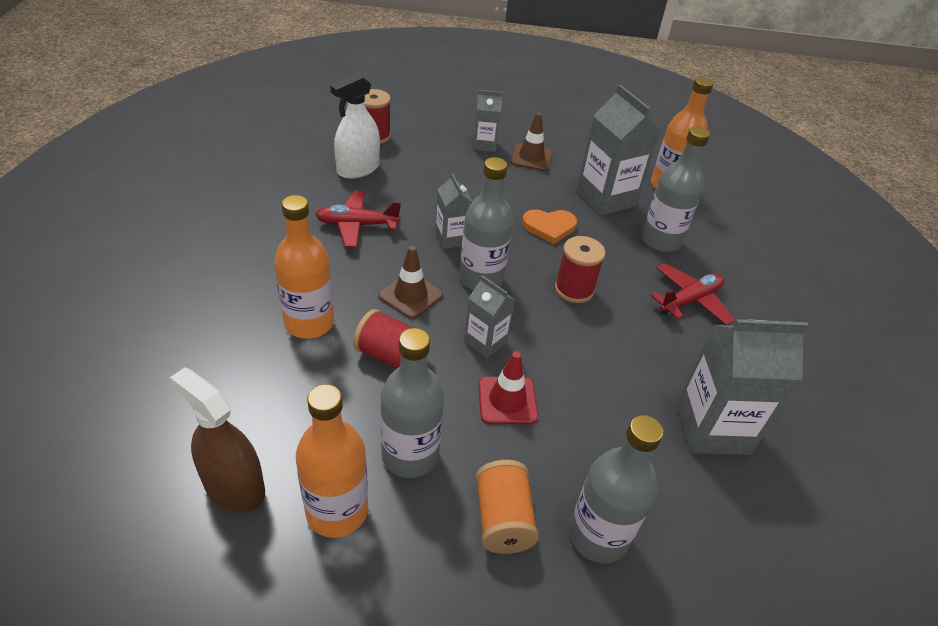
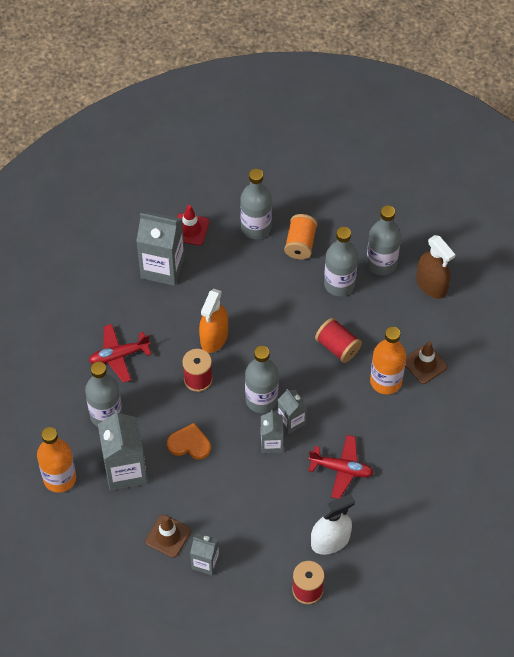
camera: 160 degrees left, 15 degrees up
orange bottle [296,384,368,538] -> grey bottle [366,205,401,276]
brown traffic cone [378,246,443,319] -> brown traffic cone moved to [405,341,448,384]
grey carton [464,275,515,358] -> grey carton moved to [277,389,307,434]
red traffic cone [478,351,538,424] -> red traffic cone moved to [177,205,209,245]
none -> orange spray bottle [199,289,228,353]

